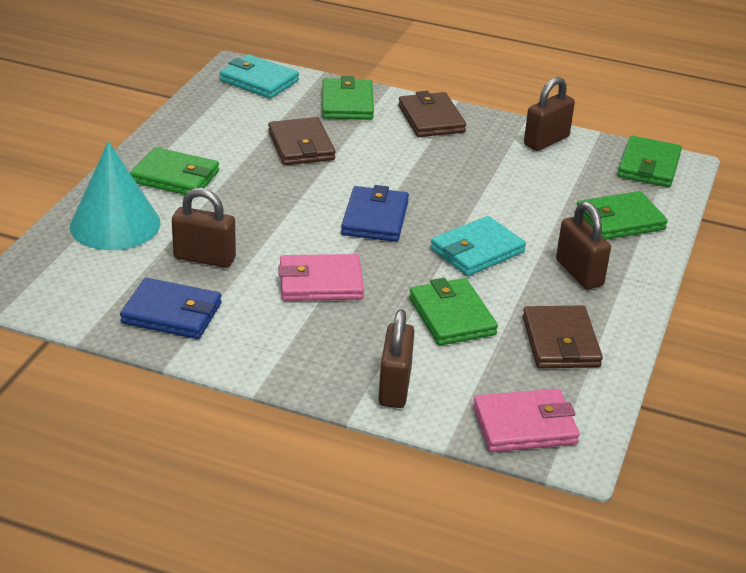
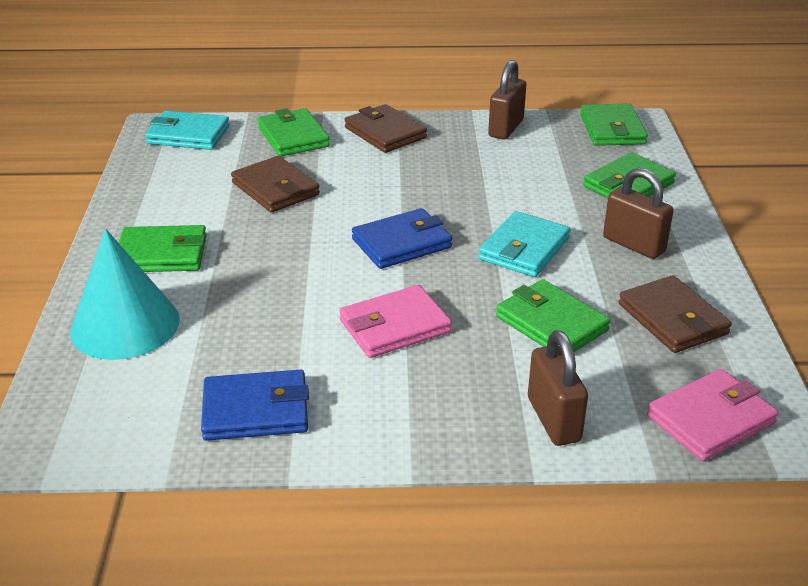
camera: 20 degrees left, 0 degrees up
brown padlock [172,188,236,268] -> none
blue wallet [341,185,409,242] -> blue wallet turned 75 degrees clockwise [352,208,452,269]

